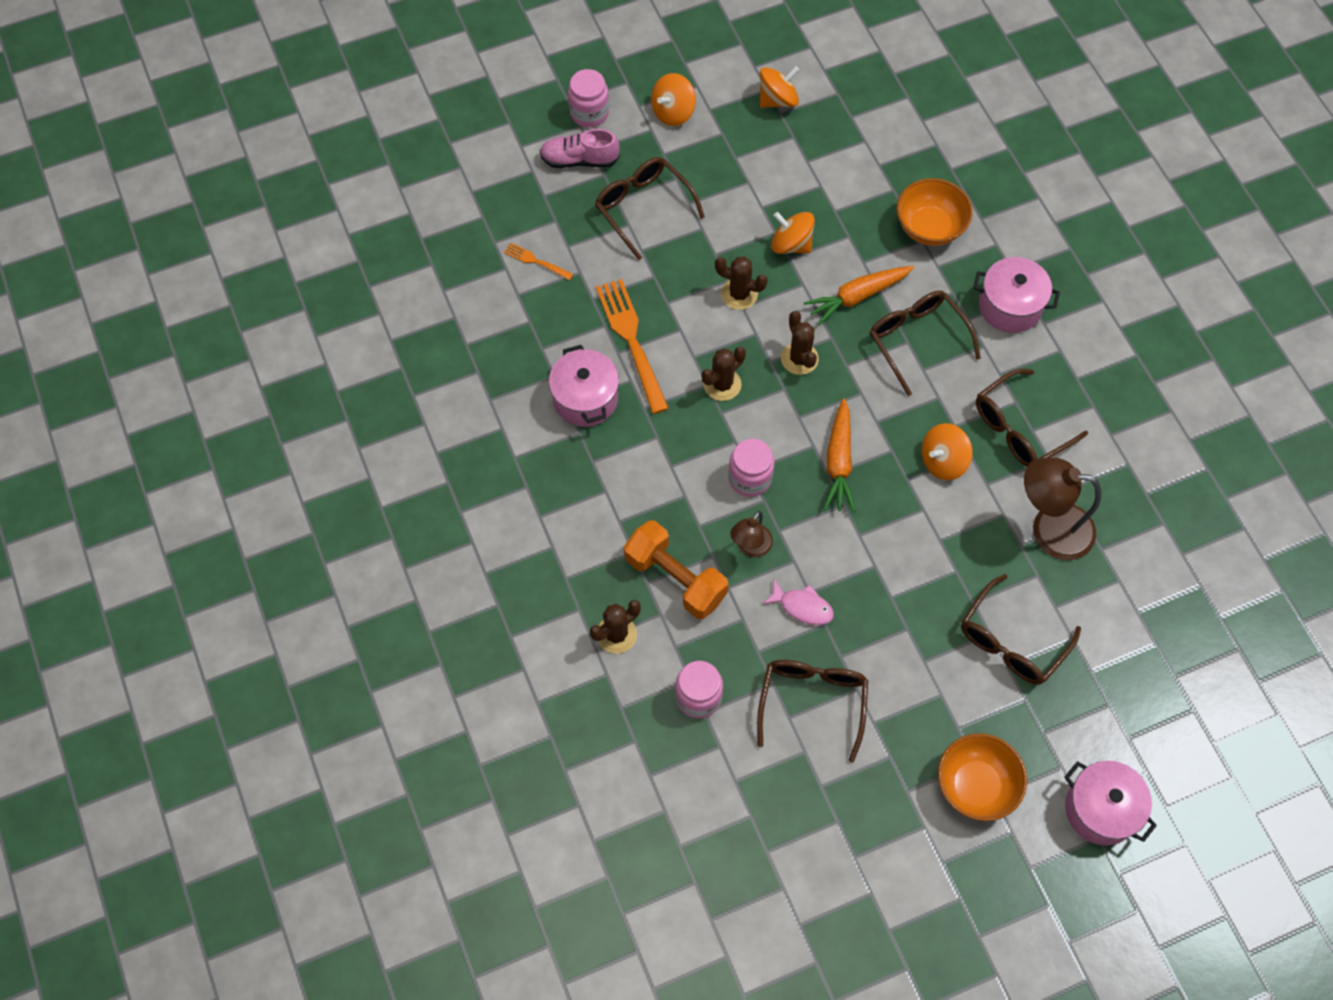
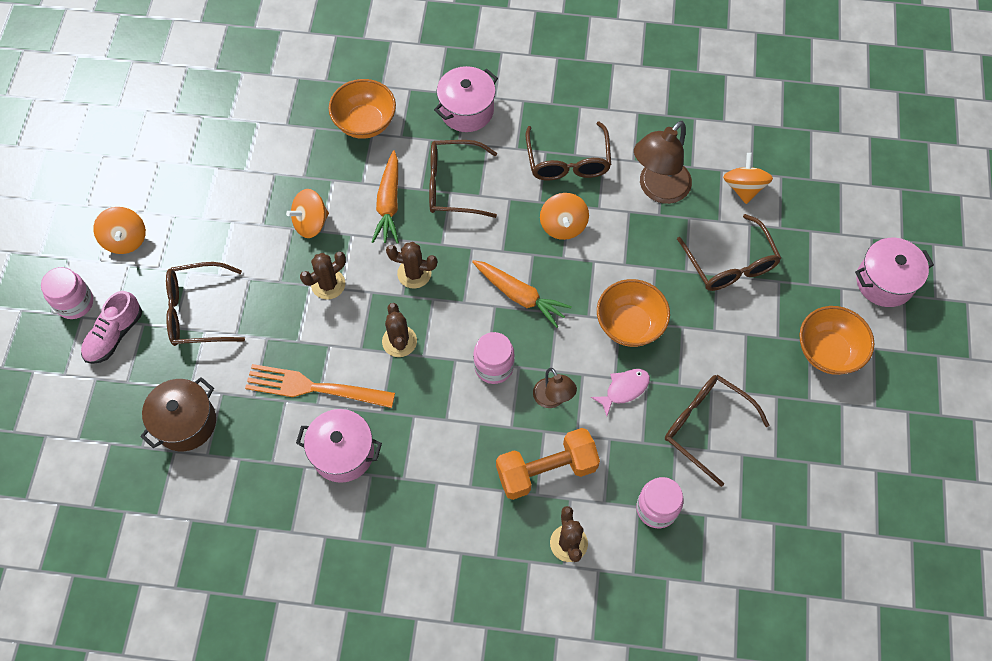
camera: 60 degrees left, 0 degrees up
orange fork [504,243,573,280] -> brown pot [140,377,216,451]
orange spinning top [760,66,799,108] -> orange spinning top moved to [723,153,773,204]
none -> orange bowl [597,279,670,347]

